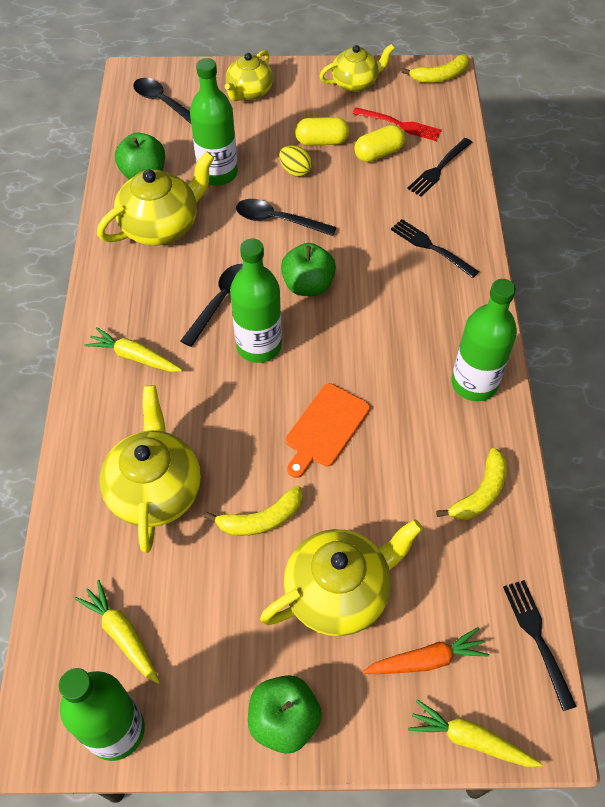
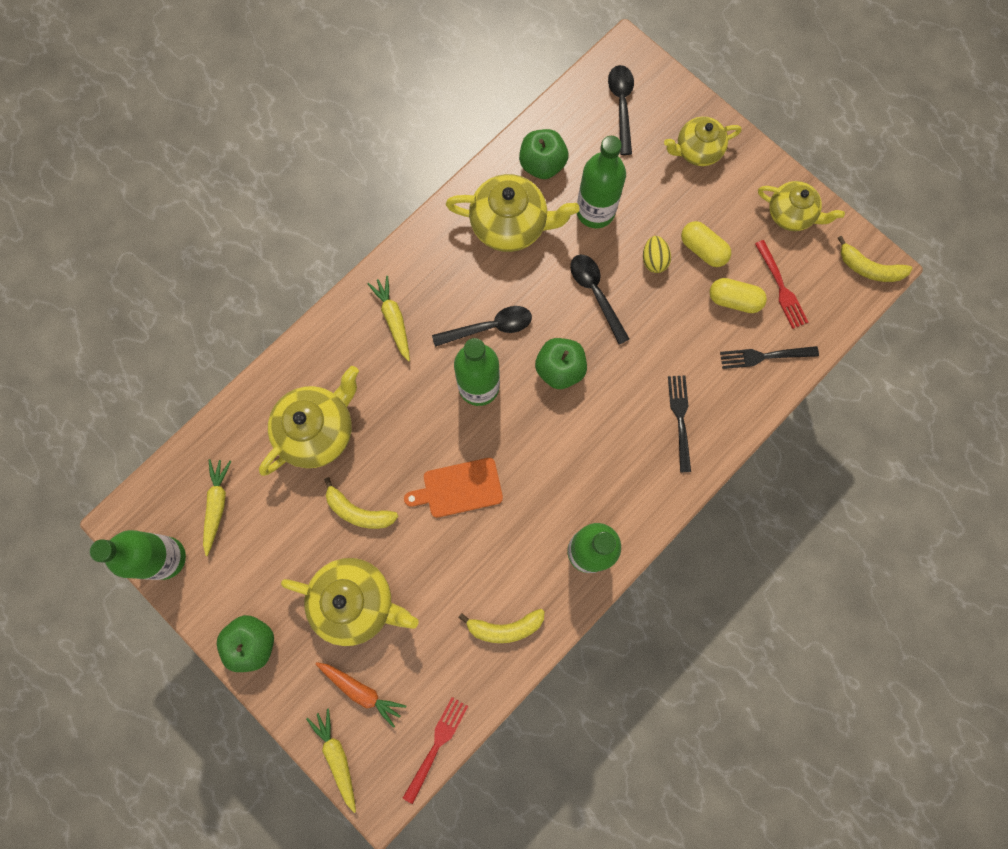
camera: 45 degrees right, 20 degrees up
black fork [503,580,577,711] -> red fork [403,697,468,804]

